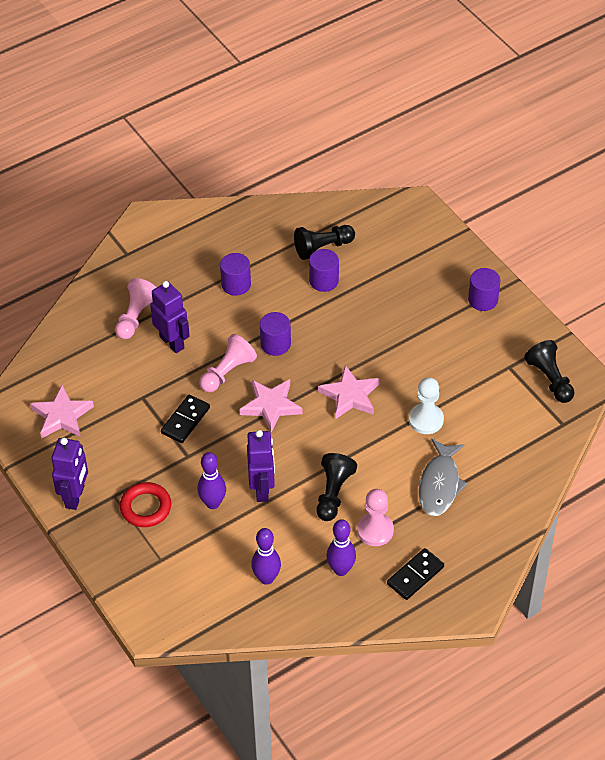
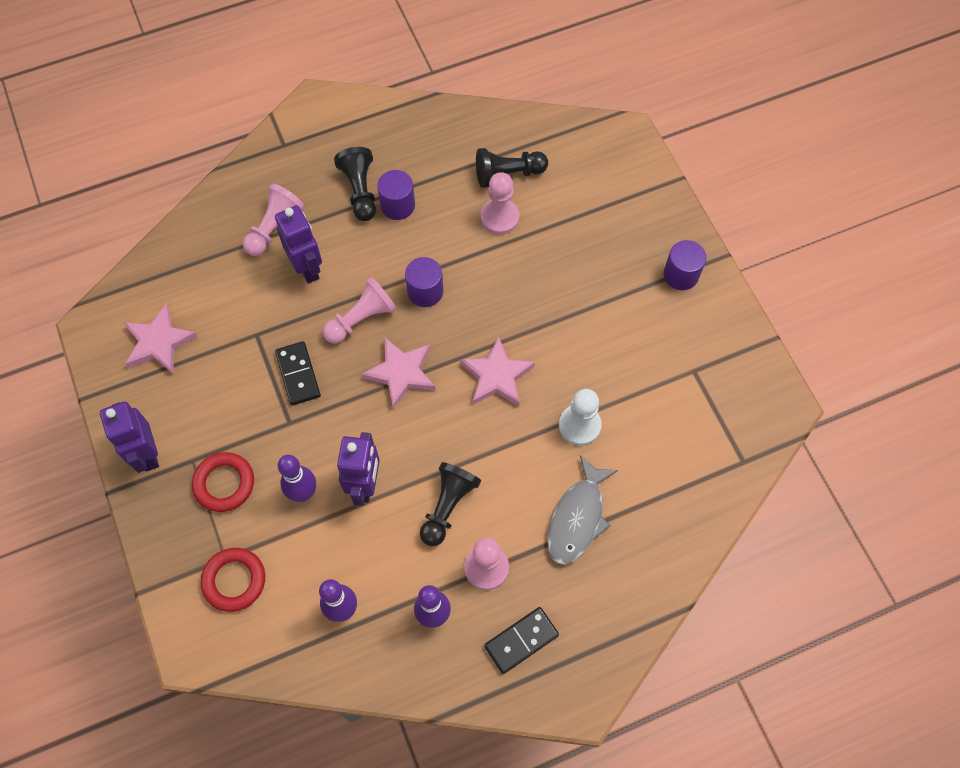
camera: 10 degrees right, 15 degrees up
purple robot [51,438,88,510] -> purple robot turned 135 degrees clockwise [100,402,159,473]
black domino [161,395,210,443] -> black domino turned 60 degrees counterclockwise [275,341,321,406]
purple cylinder [309,249,339,292] -> pink pawn [481,172,519,235]
black pawn [524,340,574,403] -> black pawn moved to [334,147,376,221]
none -> red ring [201,548,265,612]

